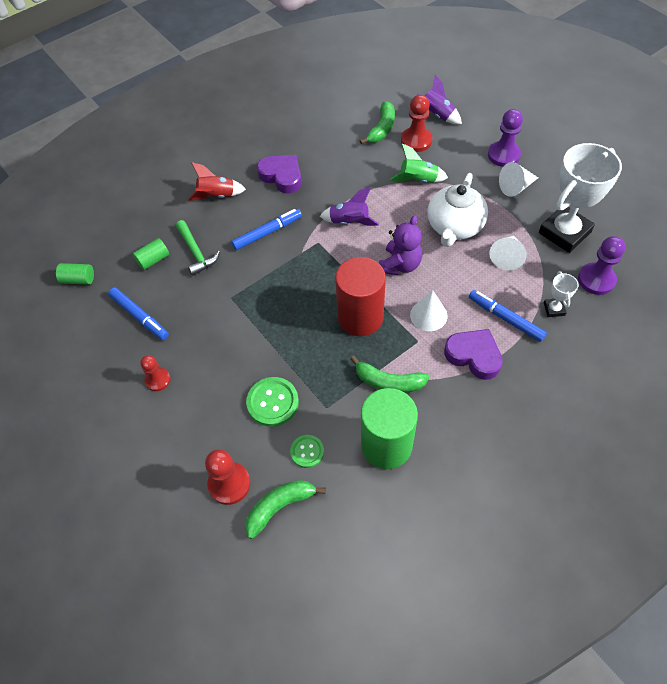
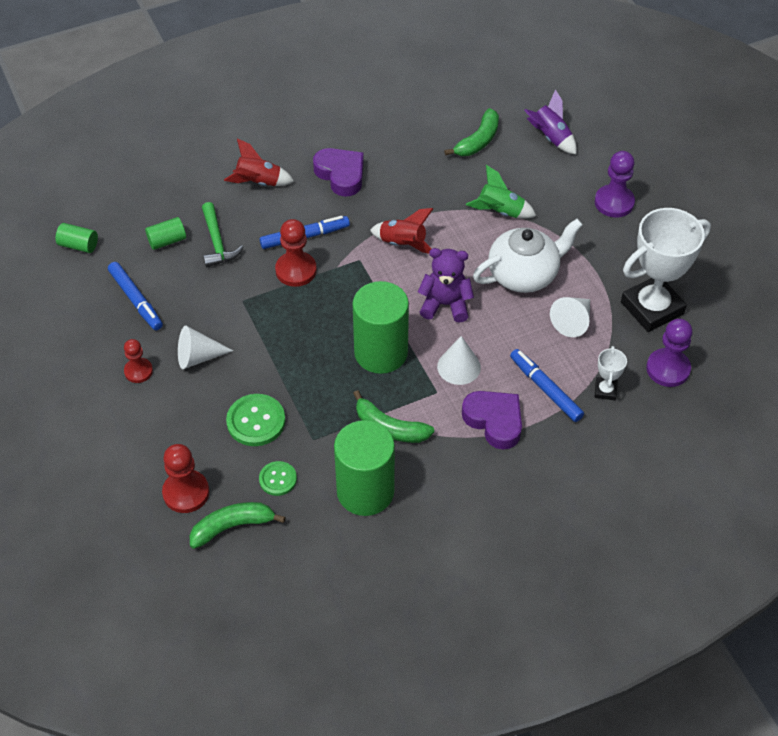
camera: 10 degrees right, 5 degrees down
purple rocket [320,187,379,226] -> red rocket [370,208,433,254]
red cylinder [335,257,386,336] -> green cylinder [353,281,409,374]
purple teddy bear [379,215,423,275] -> purple teddy bear turned 120 degrees counterclockwise [418,248,474,323]
red pawn [401,95,432,152] -> red pawn moved to [275,219,317,287]
white teapot [427,173,488,247] -> white teapot turned 150 degrees counterclockwise [473,219,583,293]
white cone [499,162,538,197] -> white cone moved to [178,326,233,369]

